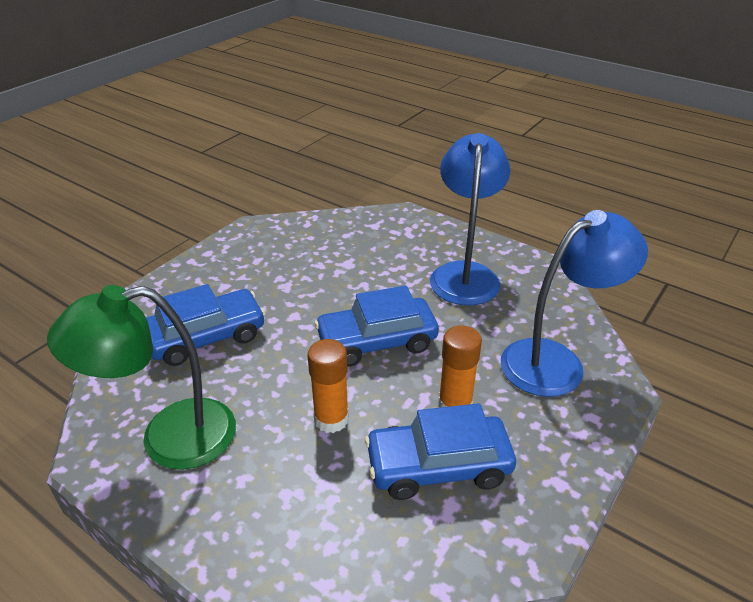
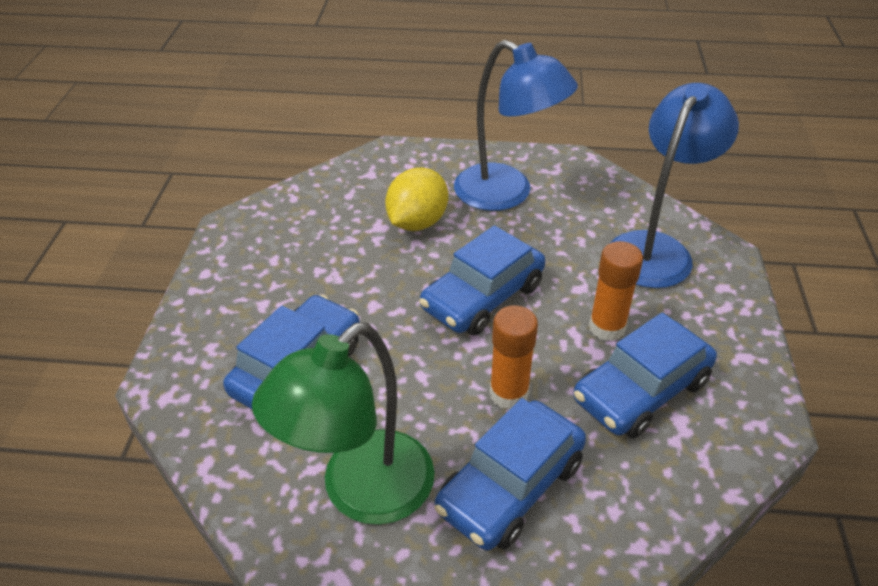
camera: 30 degrees left, 5 degrees up
blue lamp [430,133,510,305] -> blue lamp turned 150 degrees clockwise [454,40,578,211]
none -> yellow lemon [385,167,448,231]
none -> blue car [435,398,586,550]

